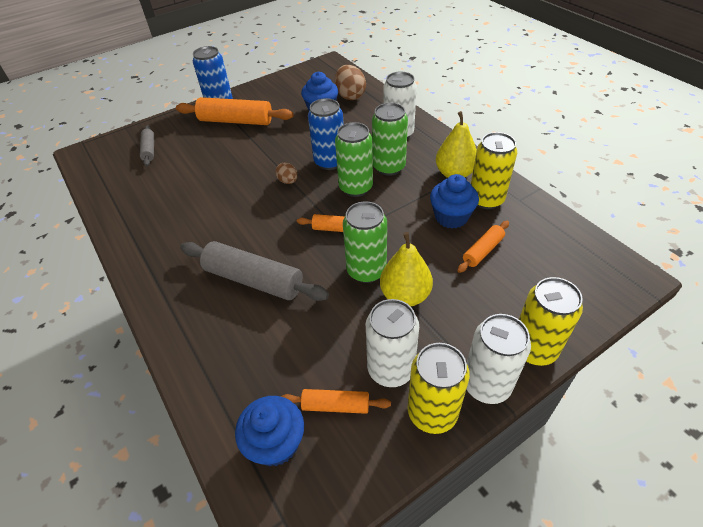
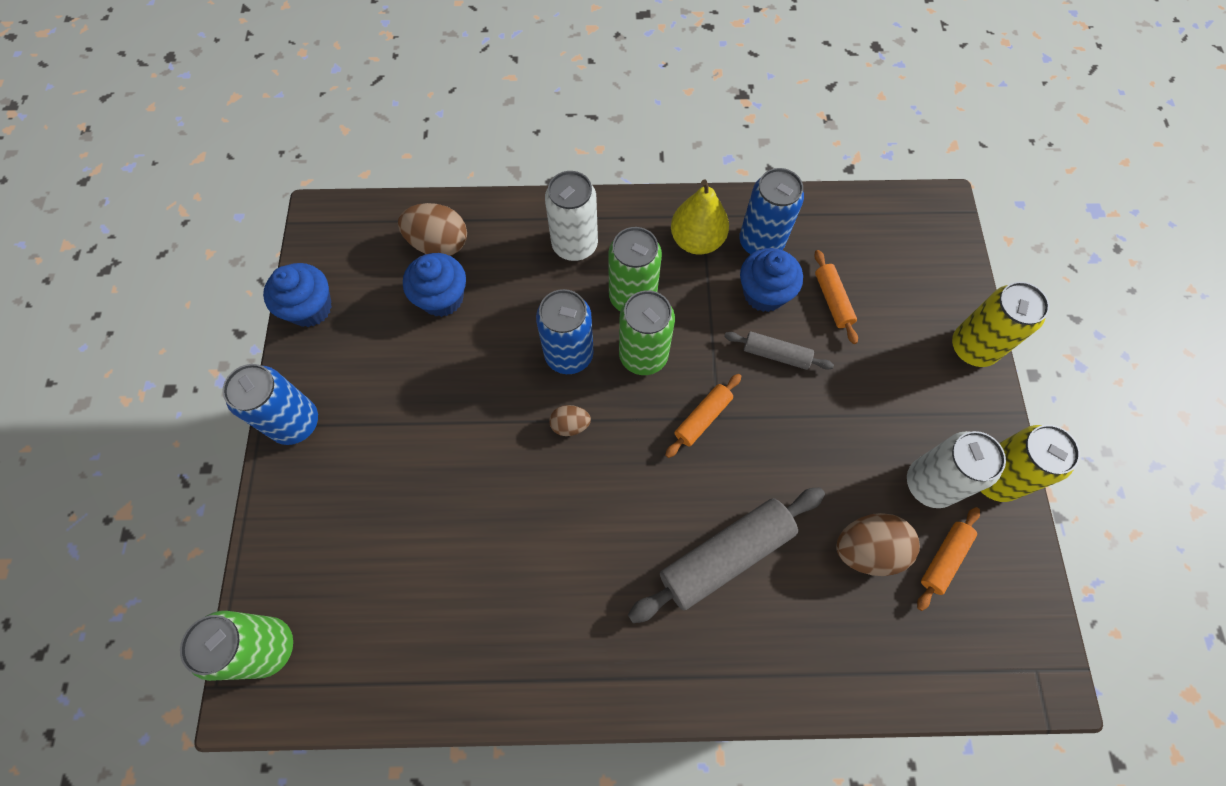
camera: 60 degrees left, 20 degrees up
grey rolling pin [140,125,154,166] -> grey rolling pin moved to [724,332,834,370]
orange rolling pin [176,97,293,125] -> none
blue cupcake [235,396,304,466] -> blue cupcake moved to [263,263,332,327]
green can [343,202,387,283] -> green can moved to [180,611,293,681]
yellow pear [380,232,433,306] -> none
white can [467,314,531,404] -> none
yellow can [471,132,517,209] -> blue can [739,168,804,254]
none -> brown egg [836,513,920,576]

